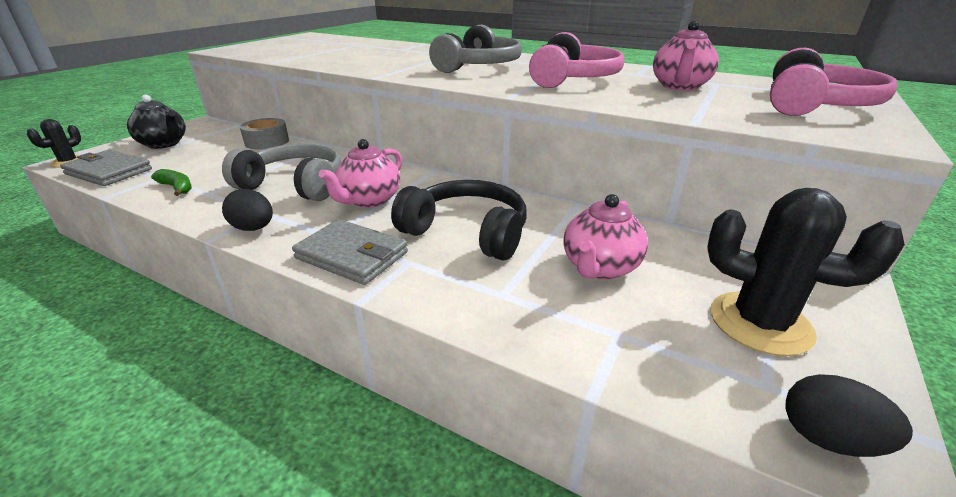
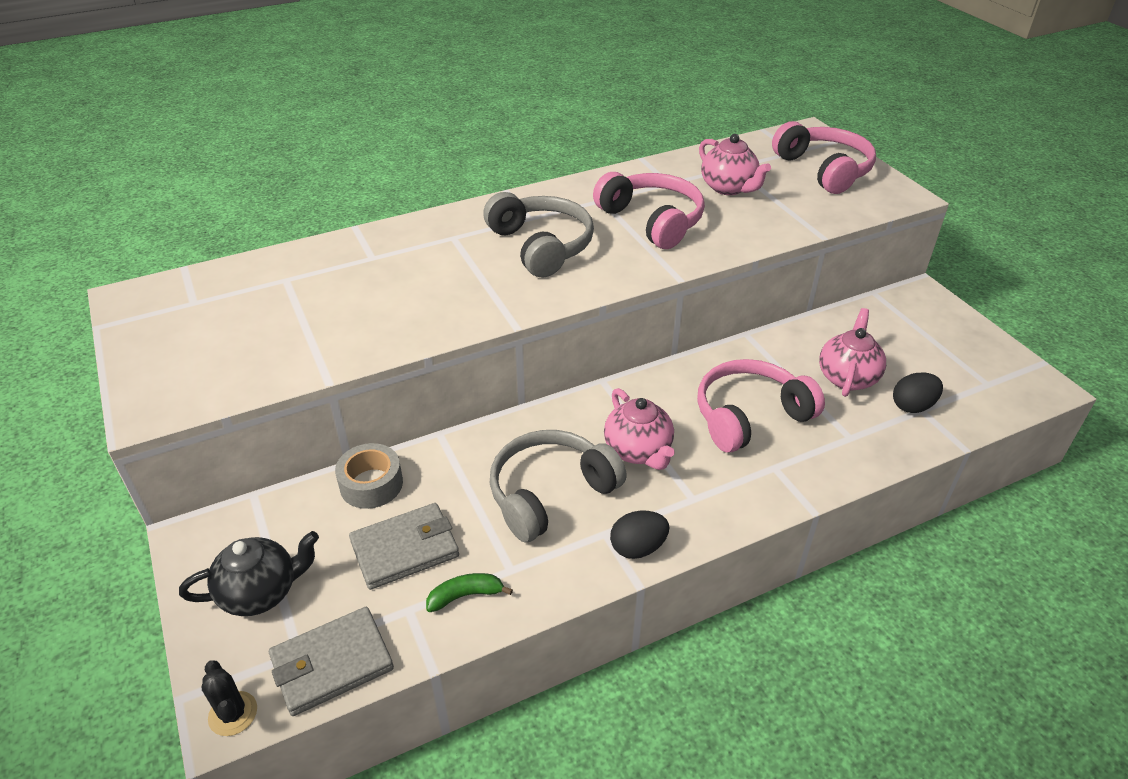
camera: 55 degrees left, 10 degrees up
grey wallet [292,219,408,285] -> grey wallet moved to [349,503,459,590]
black headphones [391,180,527,261] -> pink headphones [697,359,825,453]
pink teapot [564,194,648,279] -> pink teapot turned 135 degrees counterclockwise [819,308,886,397]
black cactus [707,188,905,356] -> none
black egg [785,374,913,457] -> black egg moved to [893,373,943,413]

